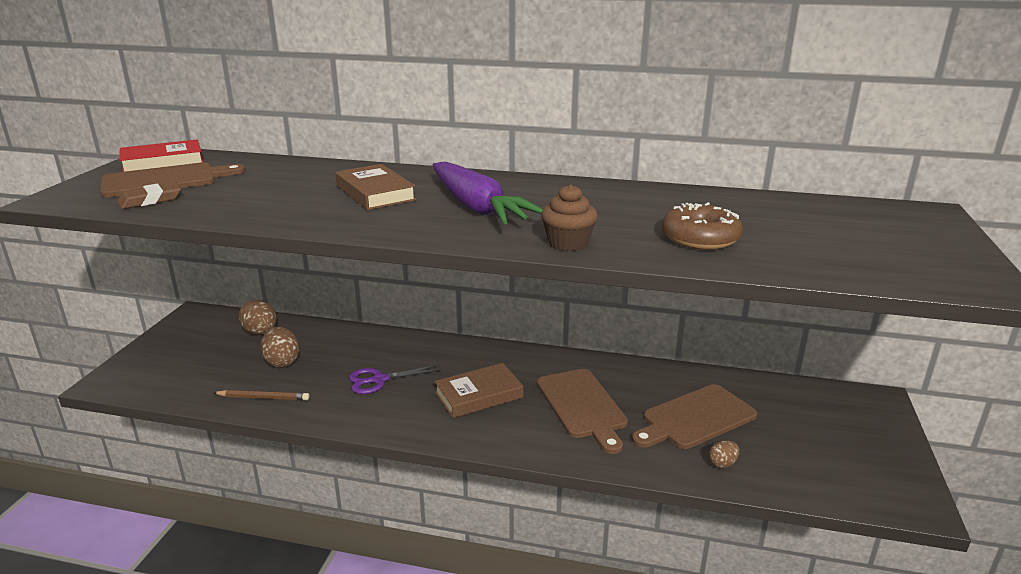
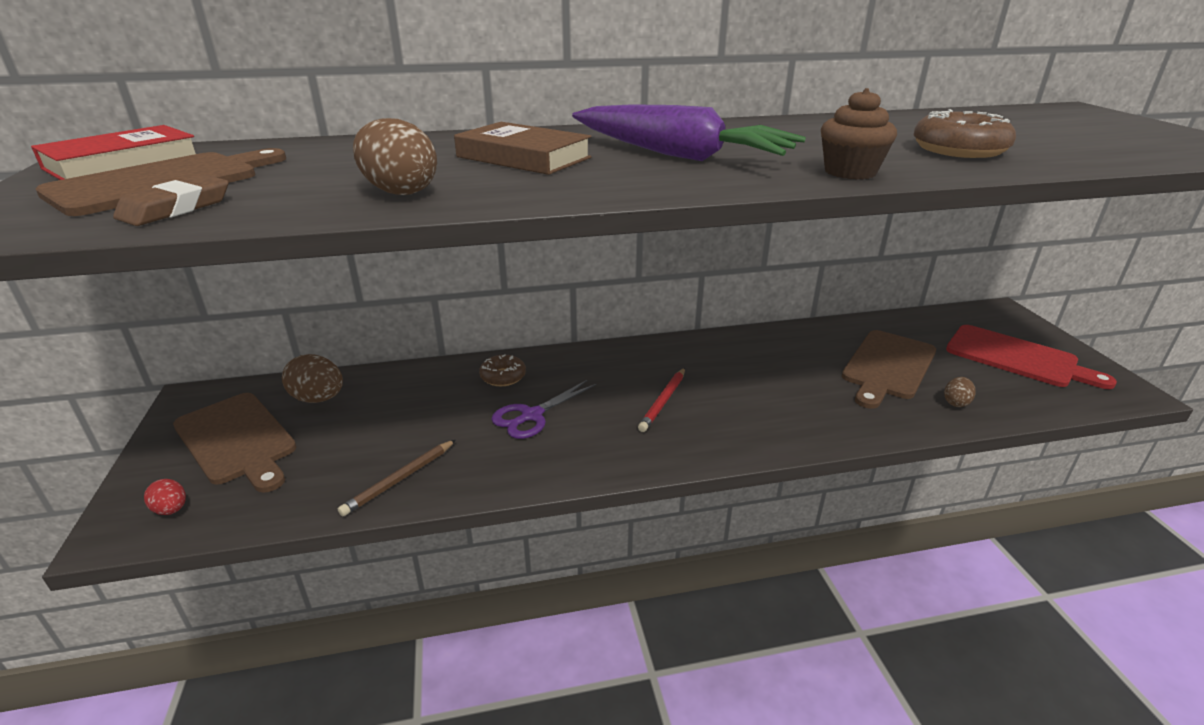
camera: 25 degrees left, 5 degrees up
brown pencil [214,390,310,400] -> brown pencil turned 150 degrees clockwise [338,440,456,516]
brown egg [260,327,299,368] -> brown egg moved to [353,118,437,195]
brown book [434,363,523,418] -> red pencil [638,368,685,432]
brown cutting board [537,369,628,454] -> brown cutting board moved to [173,393,297,493]
none -> red egg [144,479,186,515]
none -> brown donut [479,355,526,386]
none -> red cutting board [946,325,1117,389]

